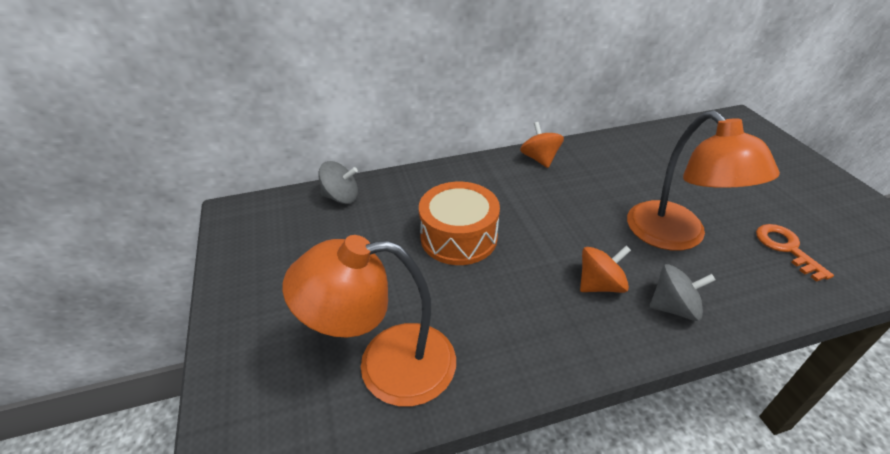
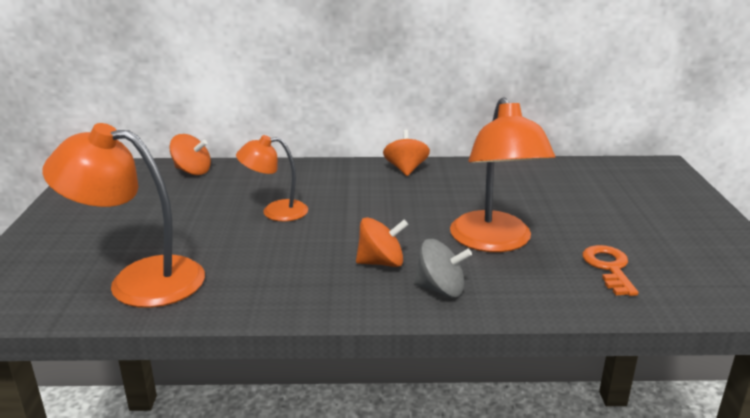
camera: 15 degrees right, 15 degrees down
grey spinning top [318,161,358,204] -> orange spinning top [169,134,211,175]
orange drum [419,182,500,265] -> orange lamp [236,135,308,221]

